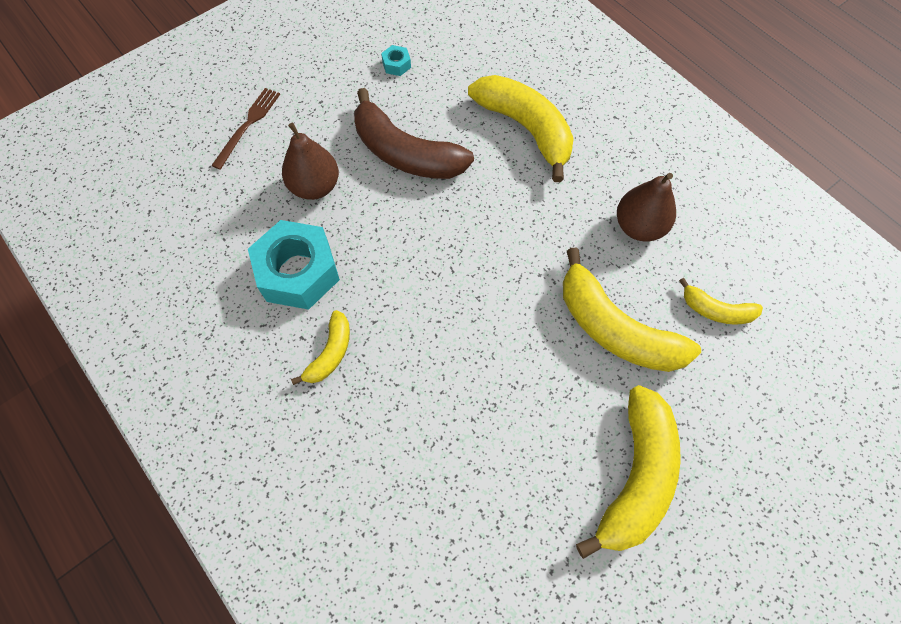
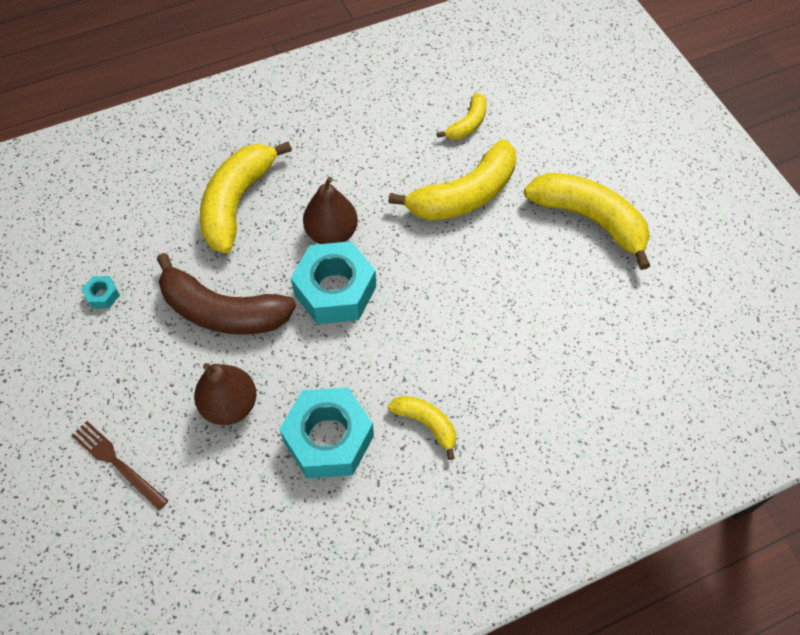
camera: 75 degrees left, 5 degrees down
brown banana [354,88,474,179] -> brown banana turned 60 degrees clockwise [157,253,296,335]
yellow banana [468,75,574,182] -> yellow banana turned 45 degrees counterclockwise [200,142,292,253]
brown pear [617,173,676,241] -> brown pear moved to [303,177,358,244]
none -> turquoise nut [291,241,376,324]

